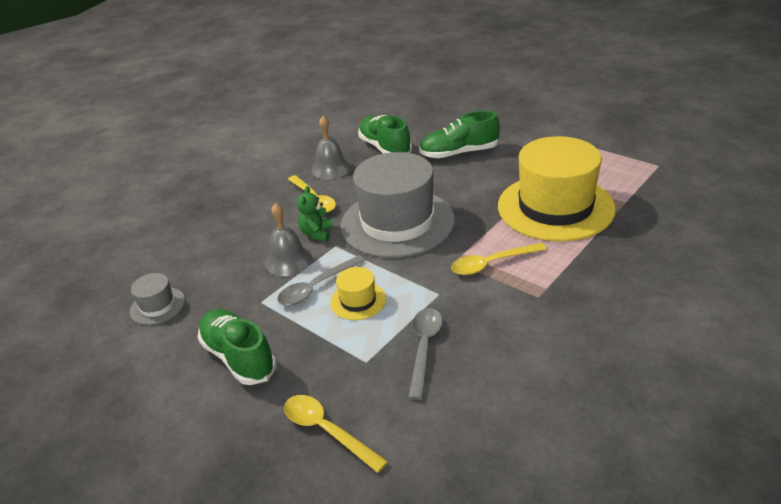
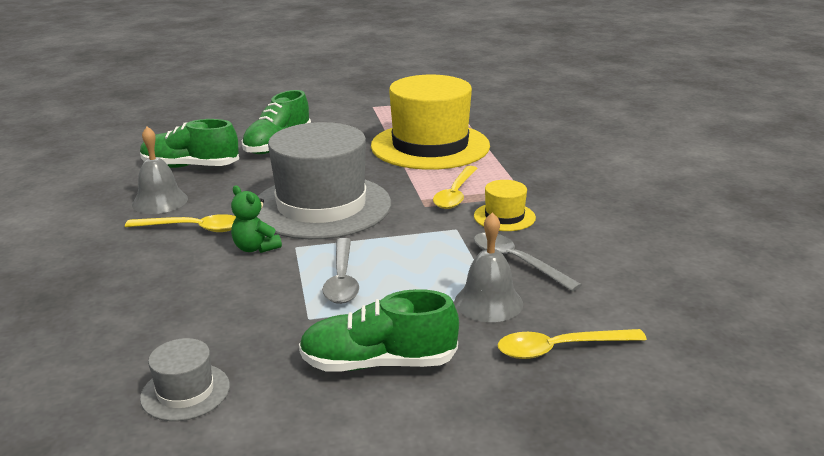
camera: 55 degrees left, 10 degrees down
grey bell [265,203,312,276] -> grey bell moved to [455,212,523,322]
yellow hat [330,267,386,320] -> yellow hat moved to [474,180,536,231]

